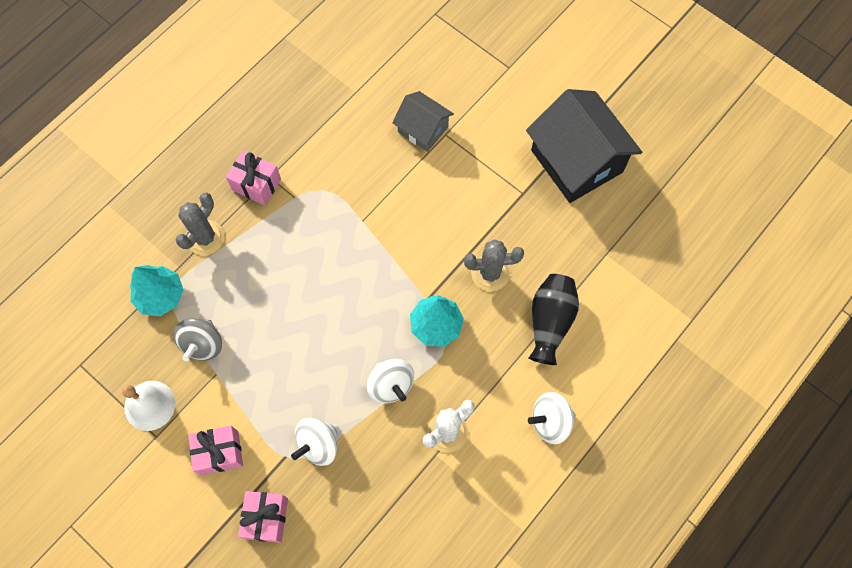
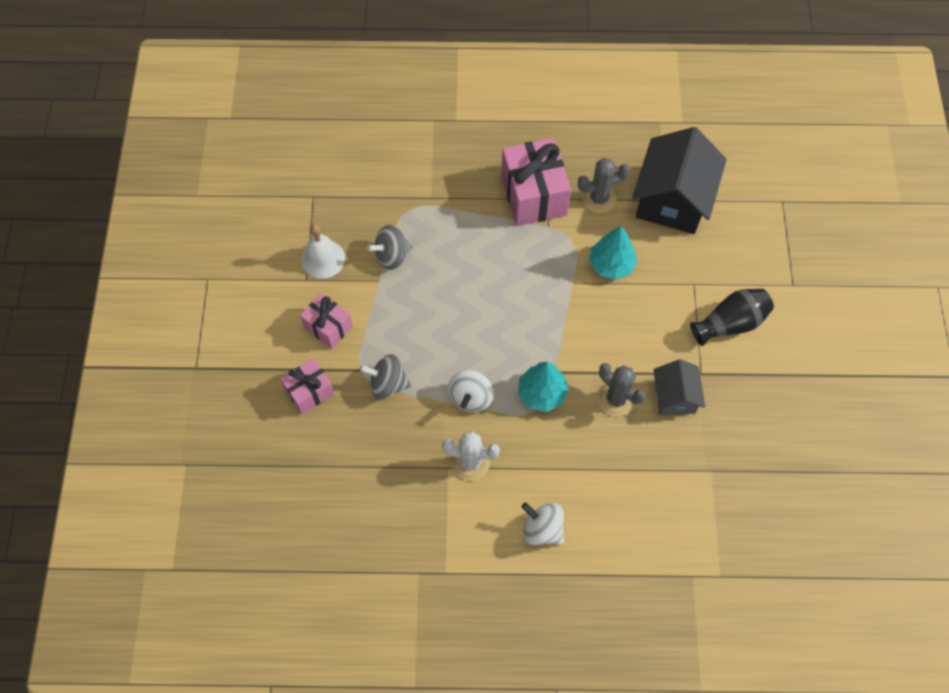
camera: 50 degrees right, 5 degrees down
turquoise tree [130,265,184,316] -> turquoise tree moved to [590,226,638,280]
grey cactus [176,193,224,255] -> grey cactus moved to [578,158,630,213]
pink gift [226,151,281,206] -> pink gift [501,138,571,226], size x1.74
white spinning top [291,418,339,466] -> grey spinning top [360,354,411,399]
grey house [392,91,454,152] -> grey house moved to [653,359,705,415]
black house [526,89,642,203] -> black house moved to [632,127,727,234]
black vase [529,274,579,365] -> black vase moved to [690,289,774,346]

